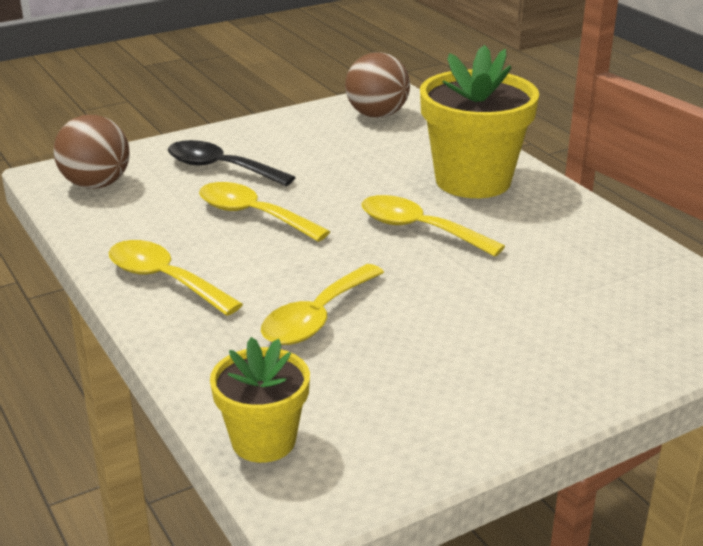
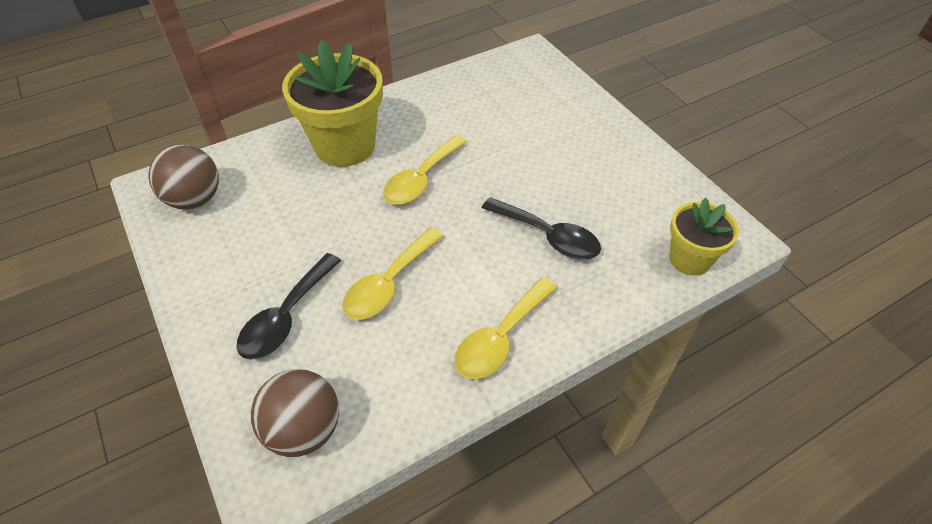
camera: 90 degrees left, 20 degrees up
yellow spoon [261,264,384,345] -> black spoon [482,197,601,259]

